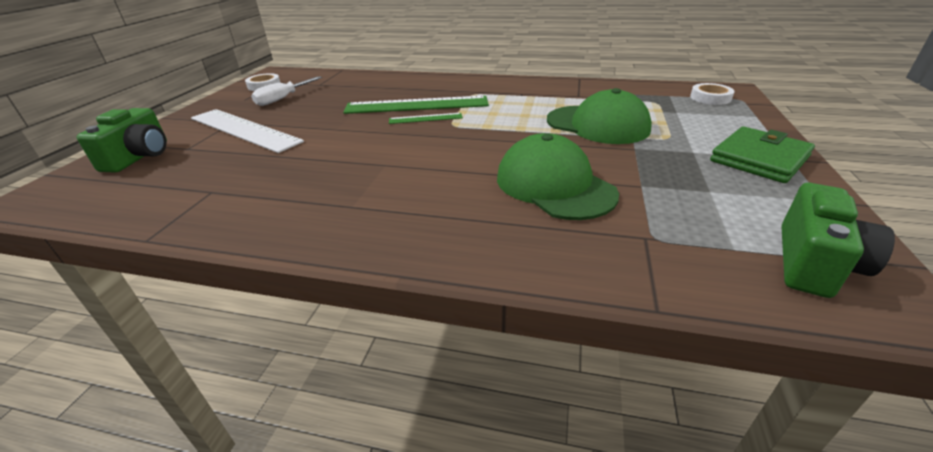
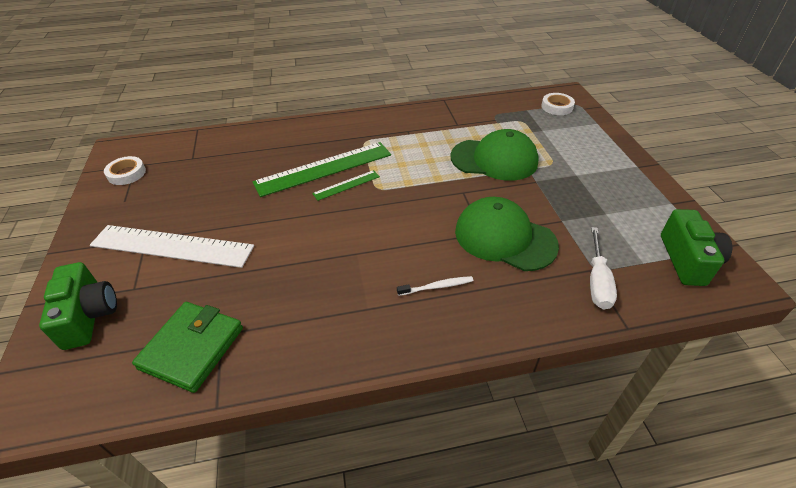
camera: 25 degrees left, 10 degrees up
white screwdriver [251,76,322,106] -> white screwdriver moved to [590,227,617,310]
green wallet [710,127,815,183] -> green wallet moved to [132,302,243,393]
none -> white toothbrush [397,276,473,296]

